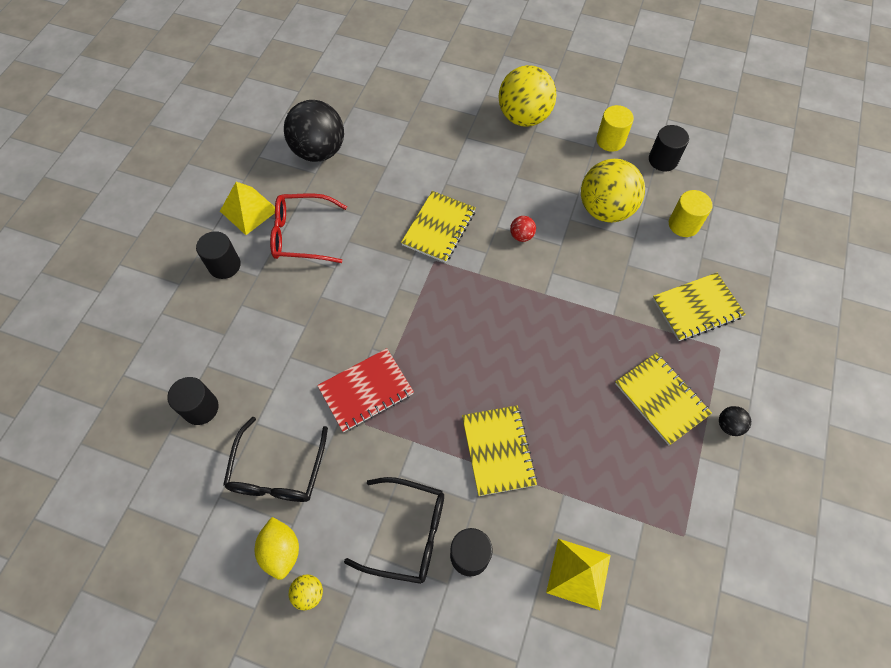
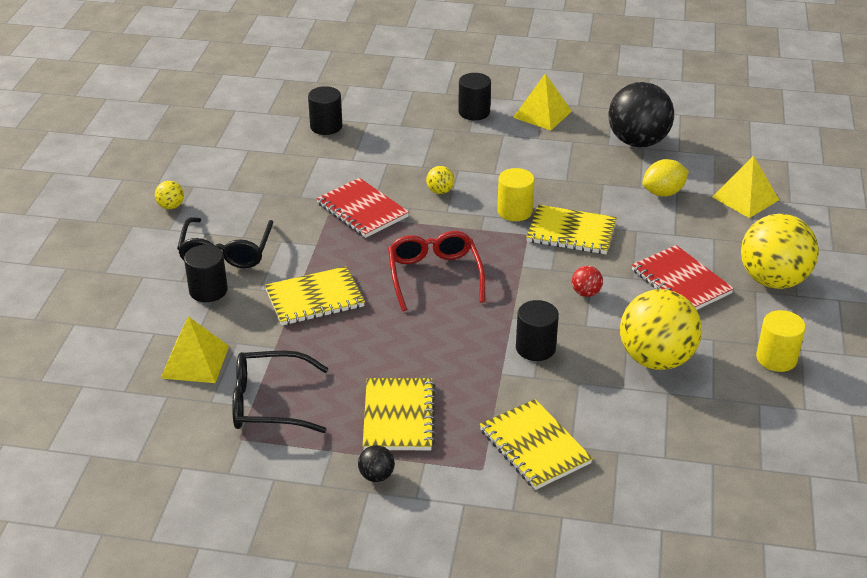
camera: 80 degrees right, 25 degrees down
black glasses [223,417,328,502] -> black glasses moved to [232,351,328,433]
yellow lemon [255,517,299,580] -> yellow lemon moved to [642,159,689,197]
red glasses [270,193,347,263] -> red glasses moved to [388,231,485,311]
yellow notebook [615,352,712,445] -> yellow notebook turned 45 degrees counterclockwise [363,378,435,450]
black cylinder [649,125,689,171] -> black cylinder moved to [516,300,559,361]
yellow cylinder [669,190,713,237] -> yellow cylinder moved to [497,168,535,221]
none -> yellow ball [426,166,454,194]
none -> red notebook [632,245,734,310]
none -> yellow pyramid [712,156,779,218]

